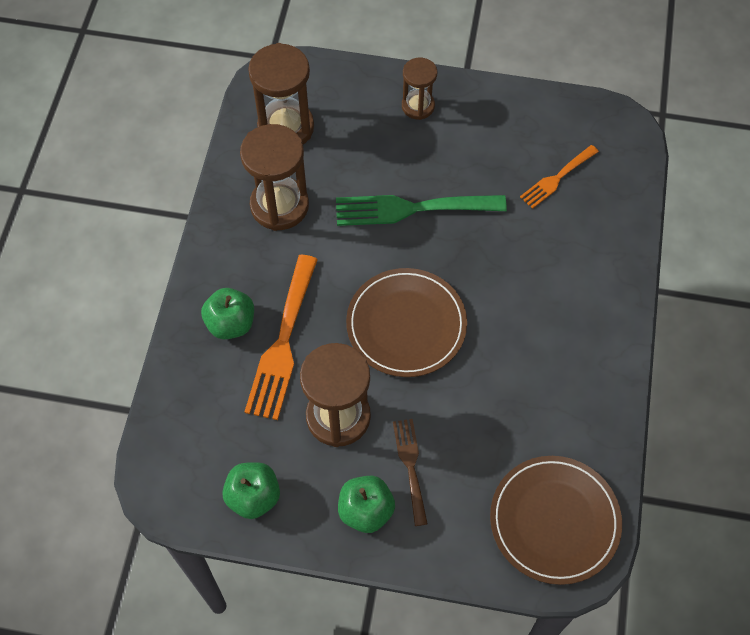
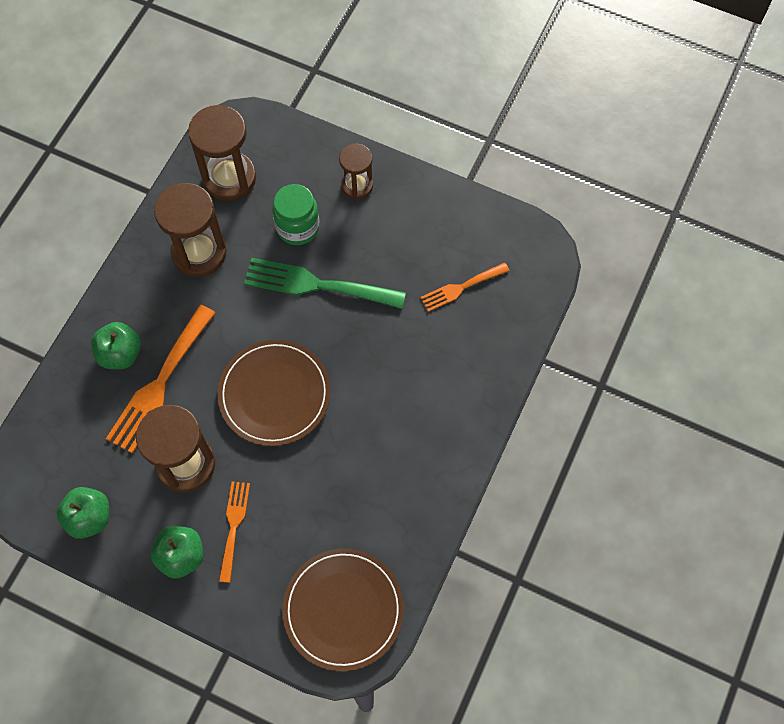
camera: 15 degrees right, 5 degrees up
brown fork [393,419,428,526] -> orange fork [219,481,250,583]
none -> green jar [272,184,320,245]

